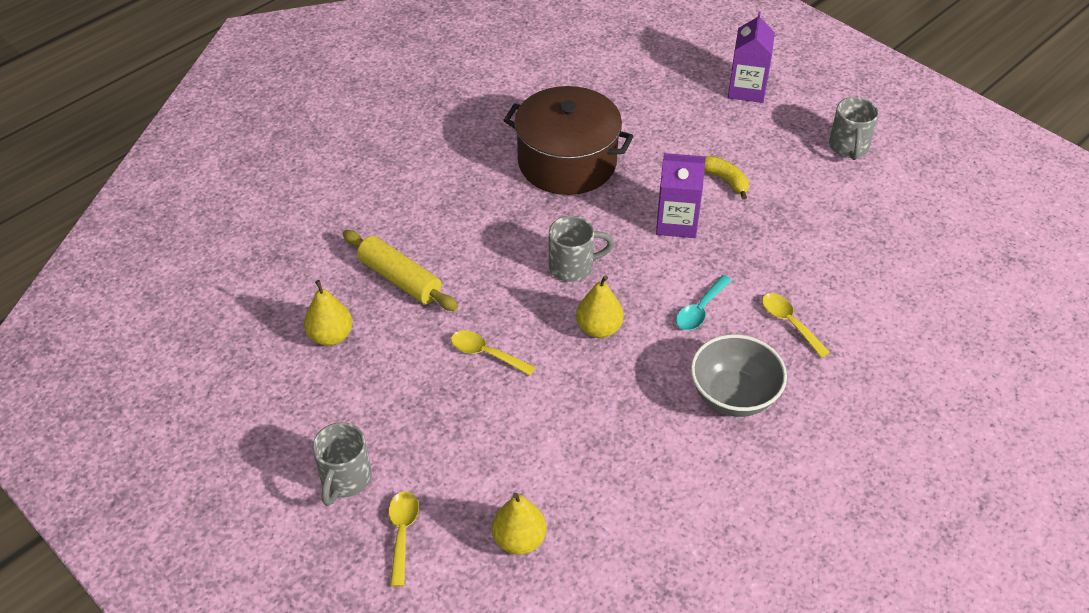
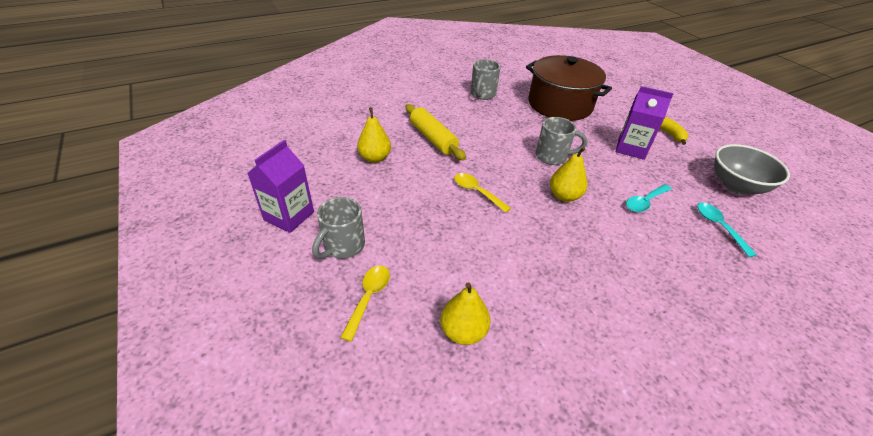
camera: 15 degrees right, 5 degrees down
grey bowl [691,334,787,417] -> grey bowl moved to [714,144,790,194]
purple carton [728,12,775,103] -> purple carton moved to [247,140,314,233]
yellow spoon [762,293,830,358] -> turquoise spoon [697,202,757,257]
grey mug [829,97,879,160] -> grey mug moved to [470,59,500,100]

